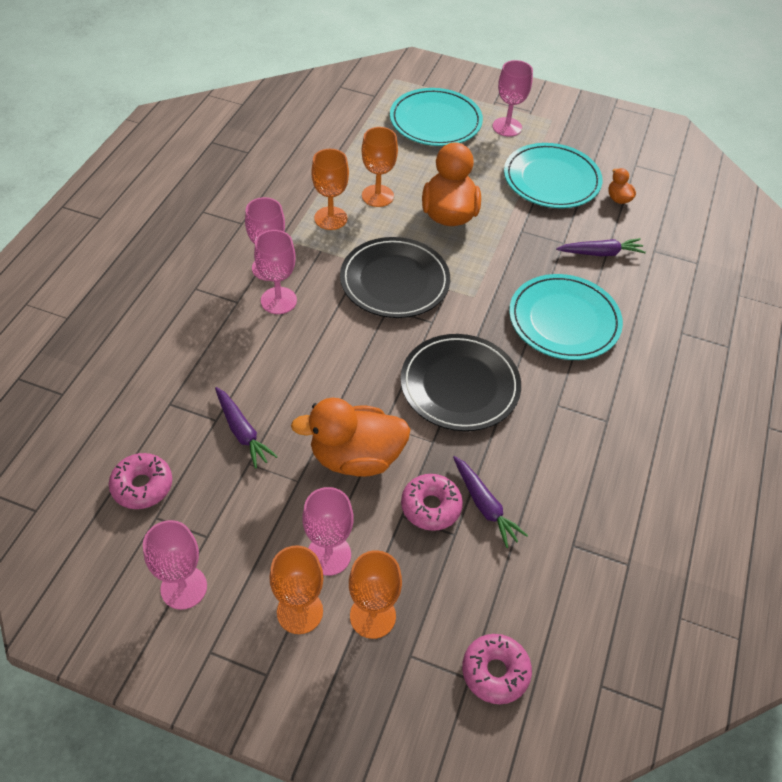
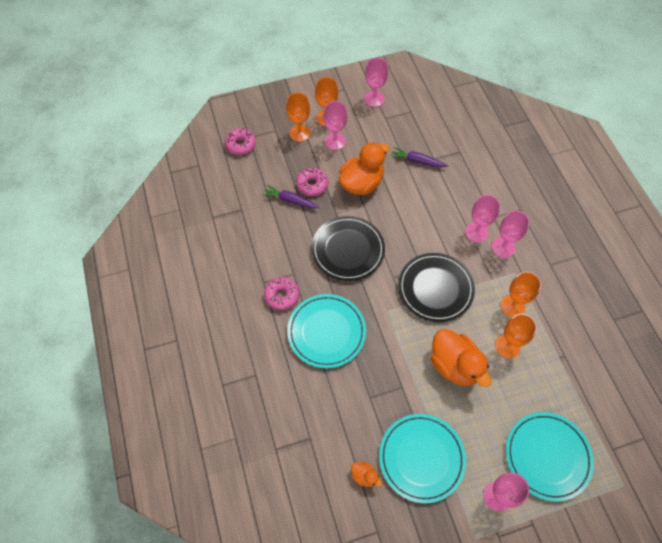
camera: 145 degrees right, 10 degrees up
pink donut [109,453,172,509] -> pink donut moved to [264,277,299,310]
purple carrot [556,238,646,256] -> none

